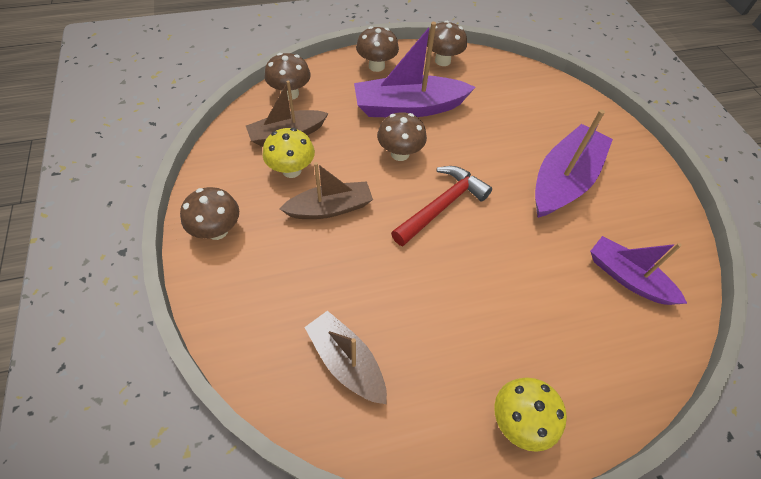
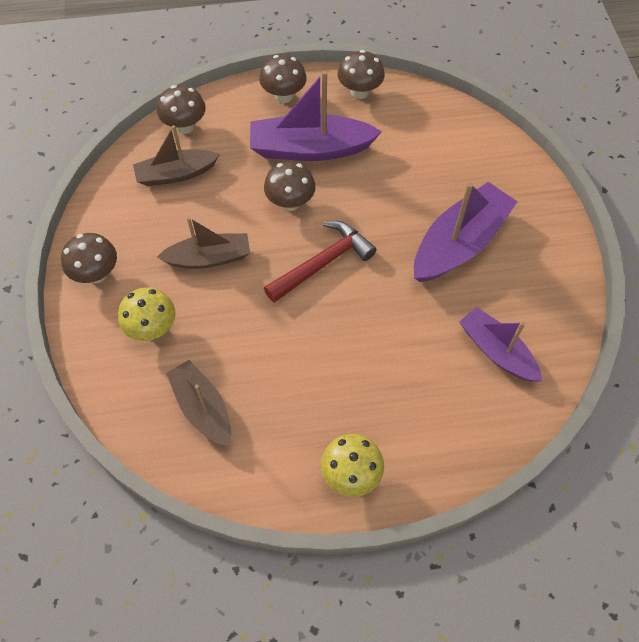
camera: 10 degrees right, 5 degrees up
yellow mushroom [262,128,315,178] -> yellow mushroom moved to [118,287,176,341]

